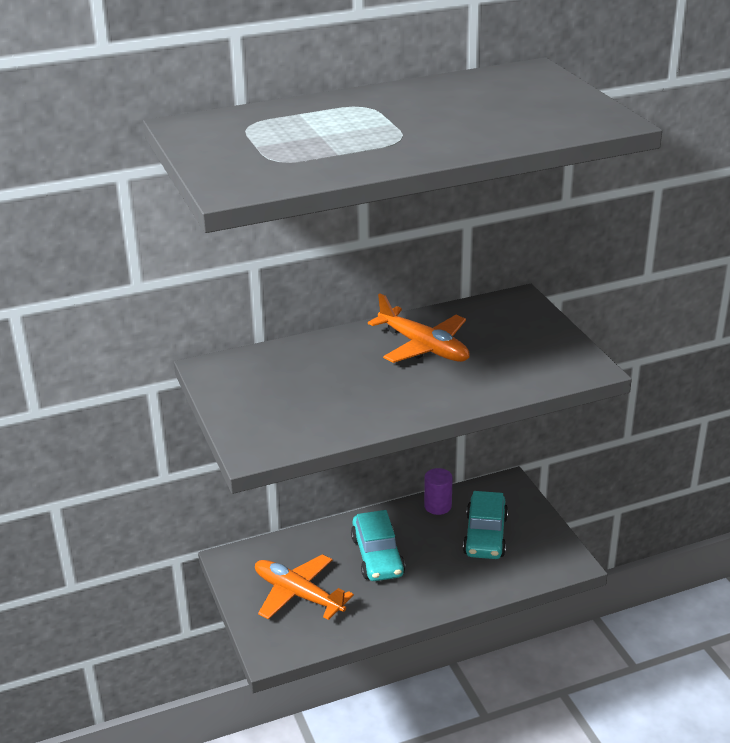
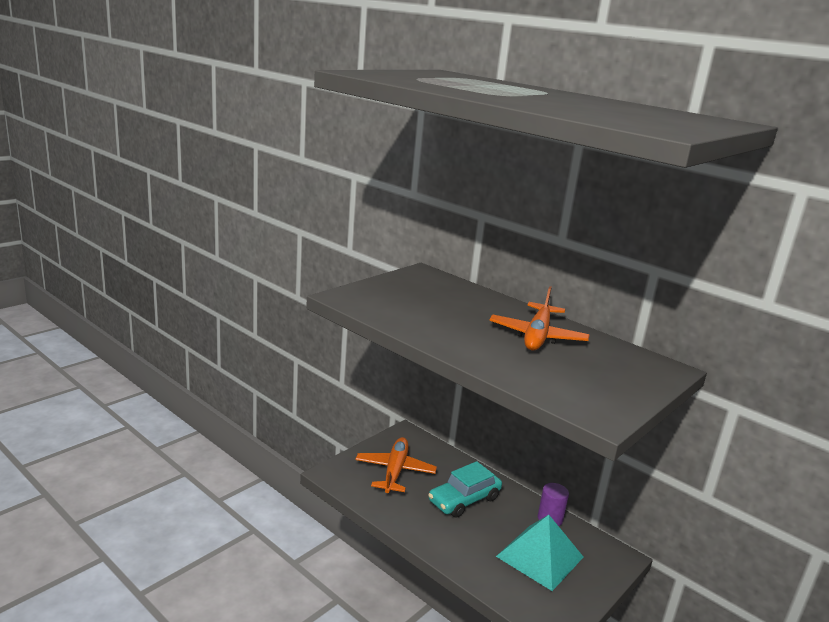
camera: 60 degrees right, 10 degrees down
turquoise car [463,491,508,559] -> turquoise pyramid [496,515,583,591]

